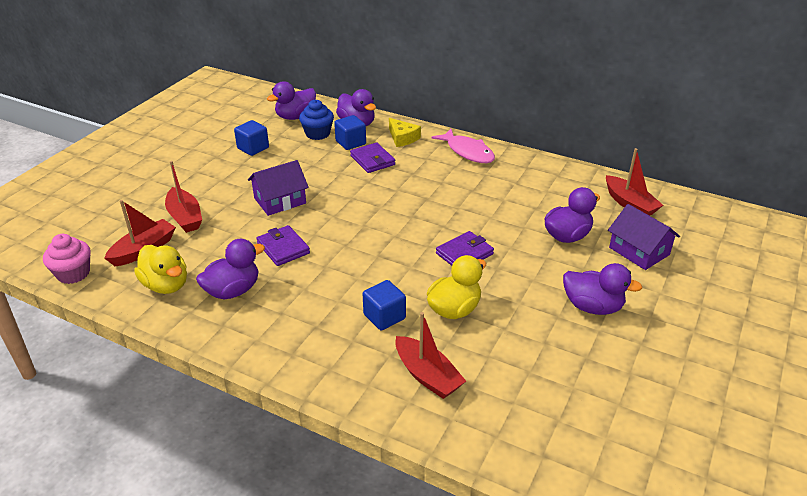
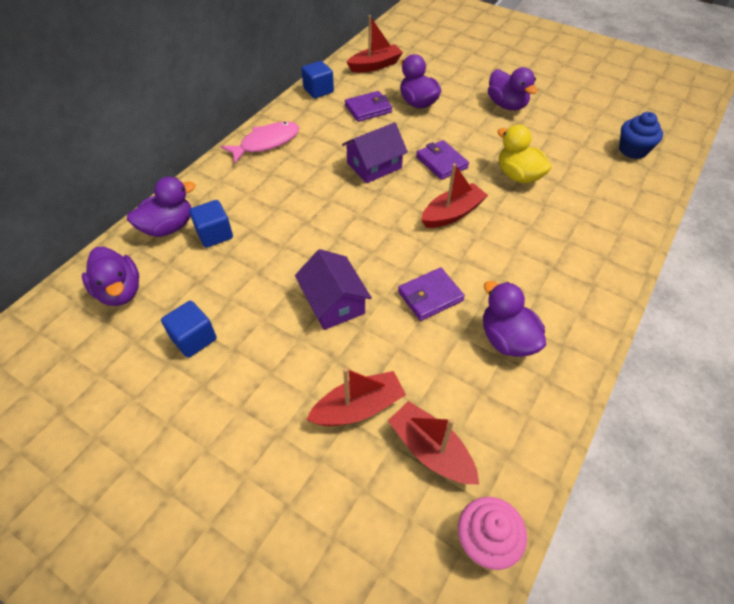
camera: 85 degrees left, 15 degrees up
yellow duck [134,245,187,294] -> none
blue cupcake [299,99,334,140] -> blue cupcake moved to [619,112,663,159]
purple wallet [350,143,395,173] -> purple wallet moved to [345,91,392,122]
blue cube [363,280,406,331] -> blue cube moved to [301,61,334,98]
yellow cheese [389,118,421,147] -> none
red boat [395,312,466,399] -> red boat moved to [421,163,488,228]
purple duck [563,263,642,315] -> purple duck turned 120 degrees clockwise [488,67,538,110]
purple house [608,204,680,270] -> purple house moved to [342,122,408,183]

